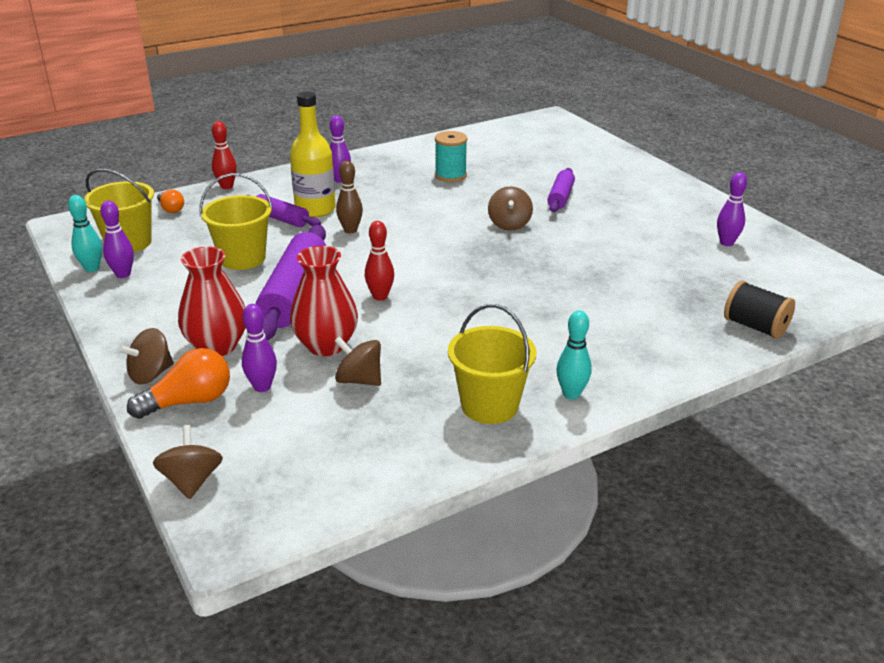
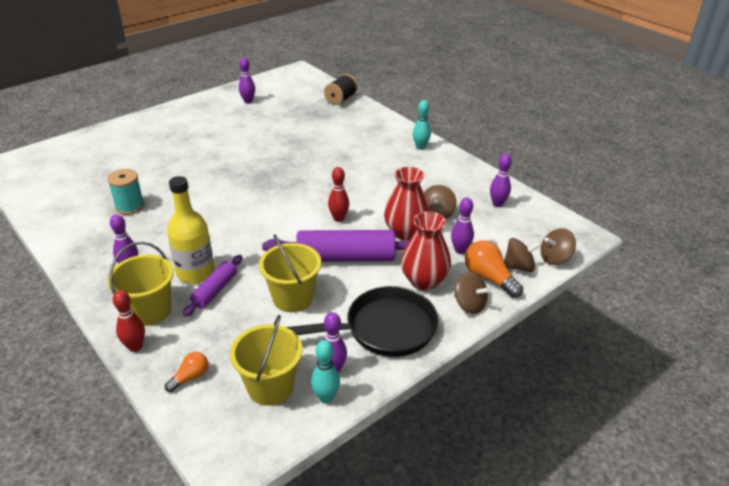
camera: 100 degrees left, 5 degrees up
brown bowling pin [336,161,363,234] -> none
yellow bucket [448,304,536,424] -> yellow bucket moved to [107,242,174,326]
brown spinning top [488,187,533,231] -> brown spinning top moved to [504,238,541,272]
purple rolling pin [547,168,575,212] -> none
none -> black pan [287,286,438,357]
none -> purple bowling pin [490,154,512,207]

